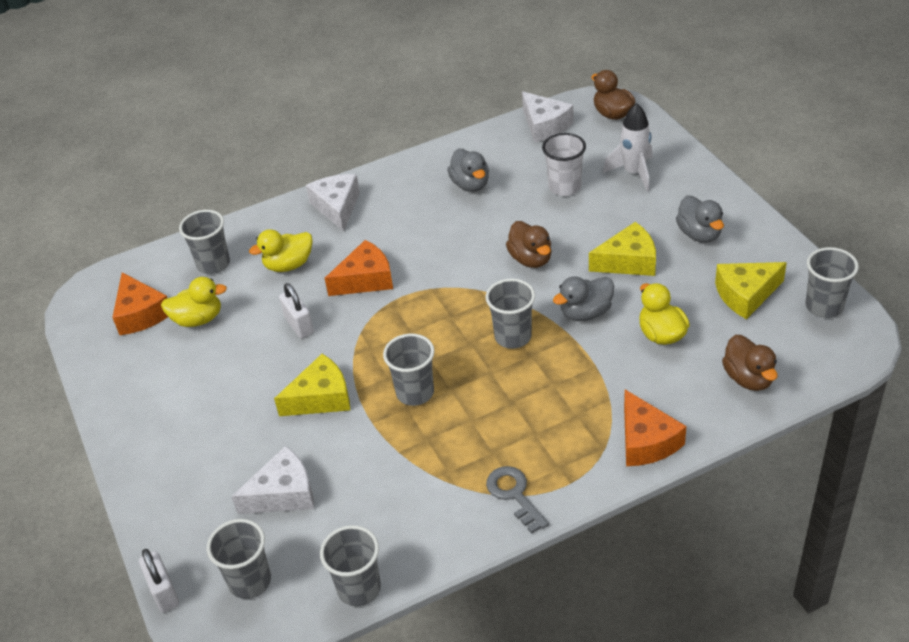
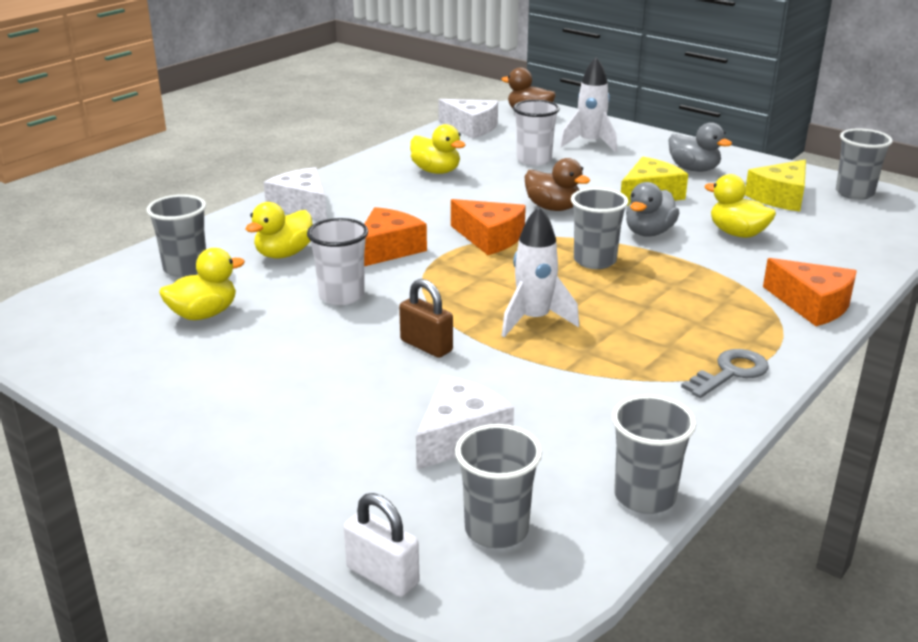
camera: 30 degrees left, 15 degrees down
orange cheese [112,272,168,335] -> orange cheese moved to [451,199,526,255]
yellow cheese [274,354,350,416] -> brown padlock [399,279,453,358]
white padlock [279,283,314,338] -> white cup [307,218,368,305]
grey cup [383,334,435,406] -> white rocket [502,207,579,337]
grey duck [447,149,489,192] -> yellow duck [410,124,465,174]
grey key [486,466,549,534] -> grey key turned 105 degrees clockwise [681,349,769,398]
brown duck [722,335,778,391] -> none

